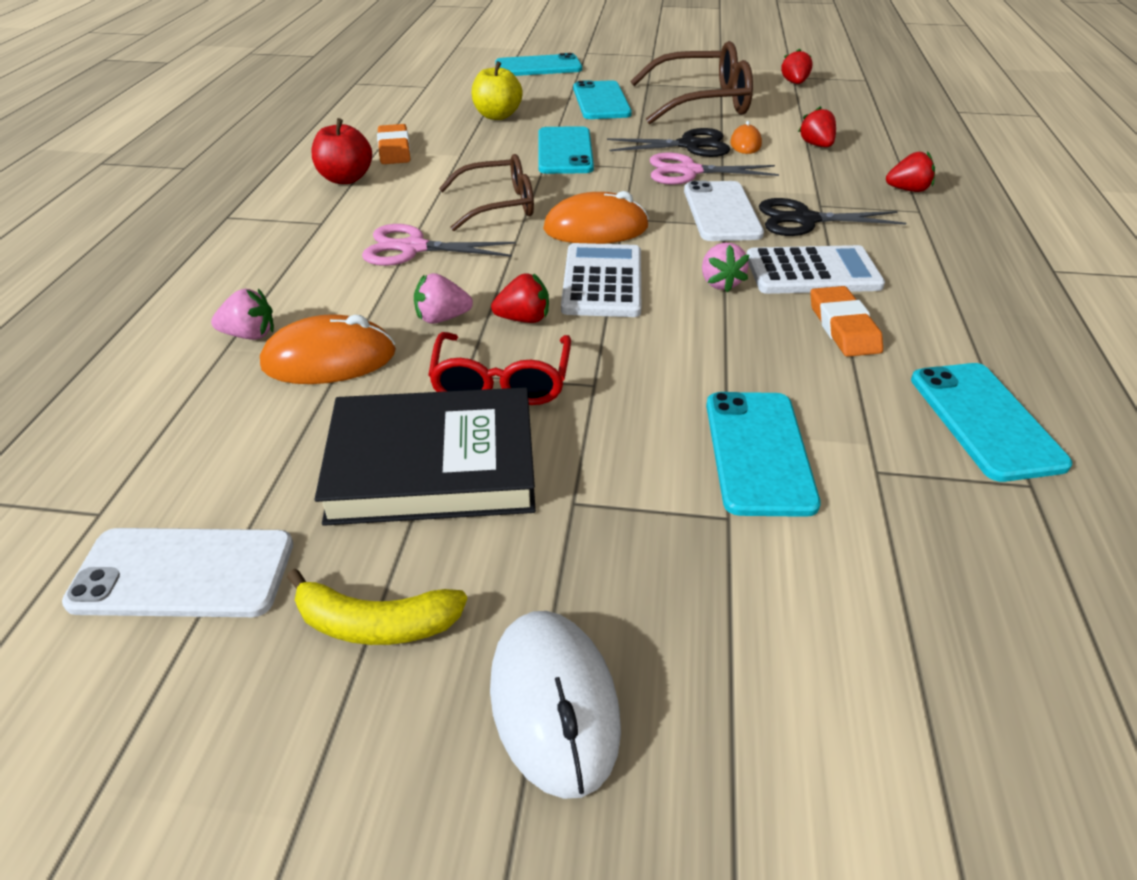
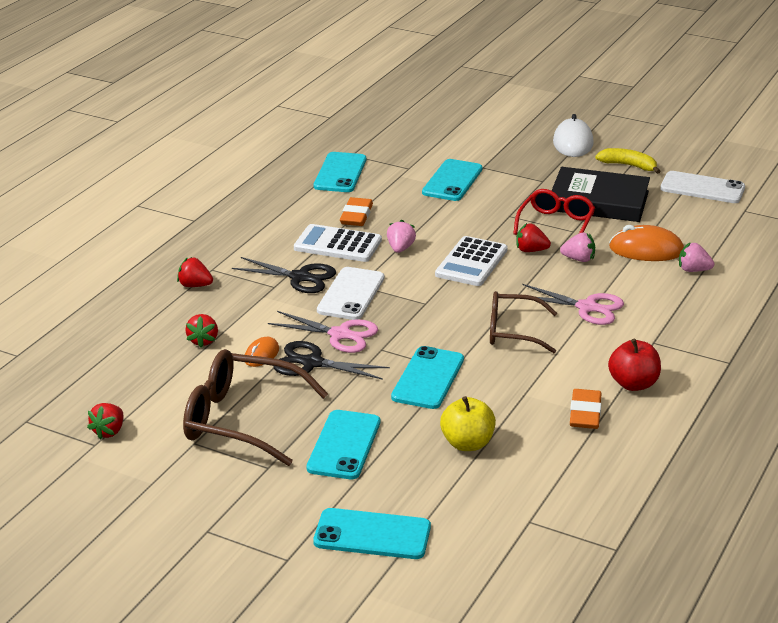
camera: 160 degrees left, 10 degrees down
orange mouse [543,191,649,244] -> none

